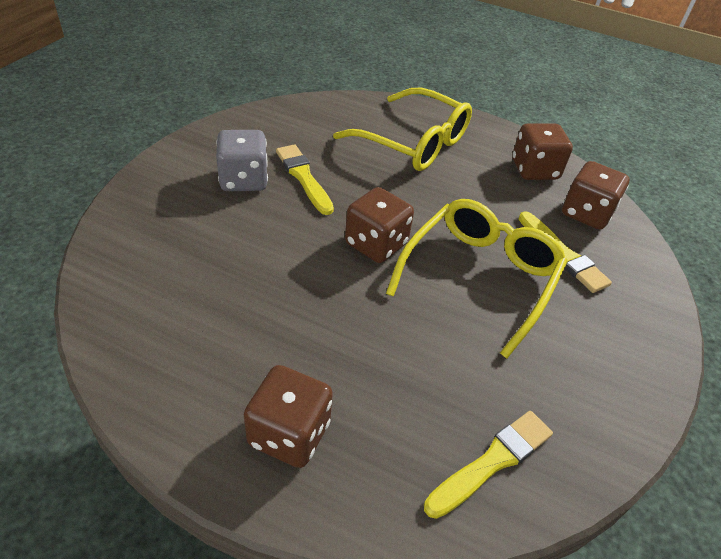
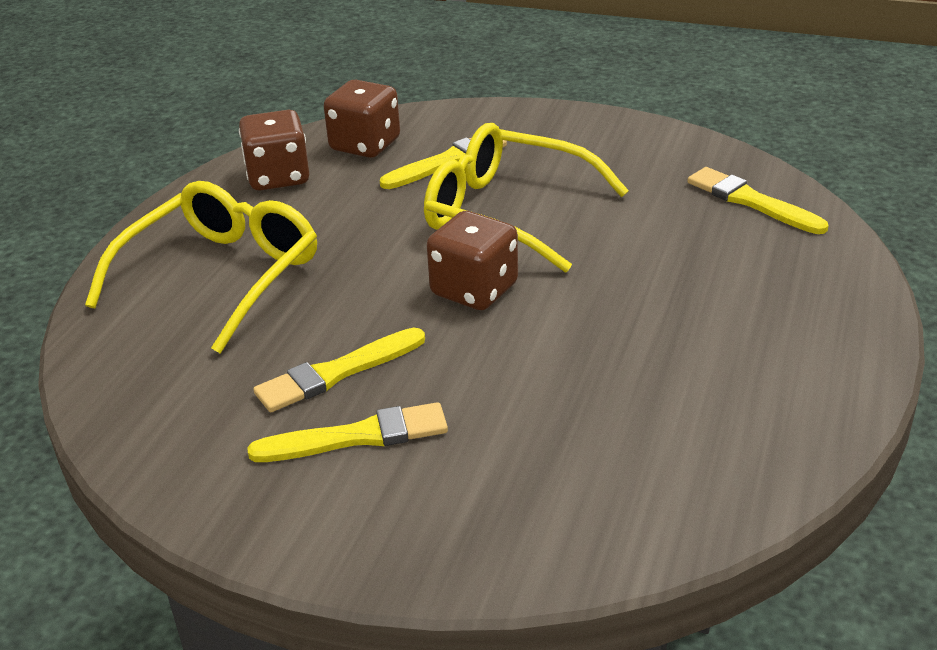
camera: 90 degrees left, 10 degrees down
grey dice [216,130,268,191] -> yellow brush [247,402,448,462]
brown dice [244,365,333,468] -> none

